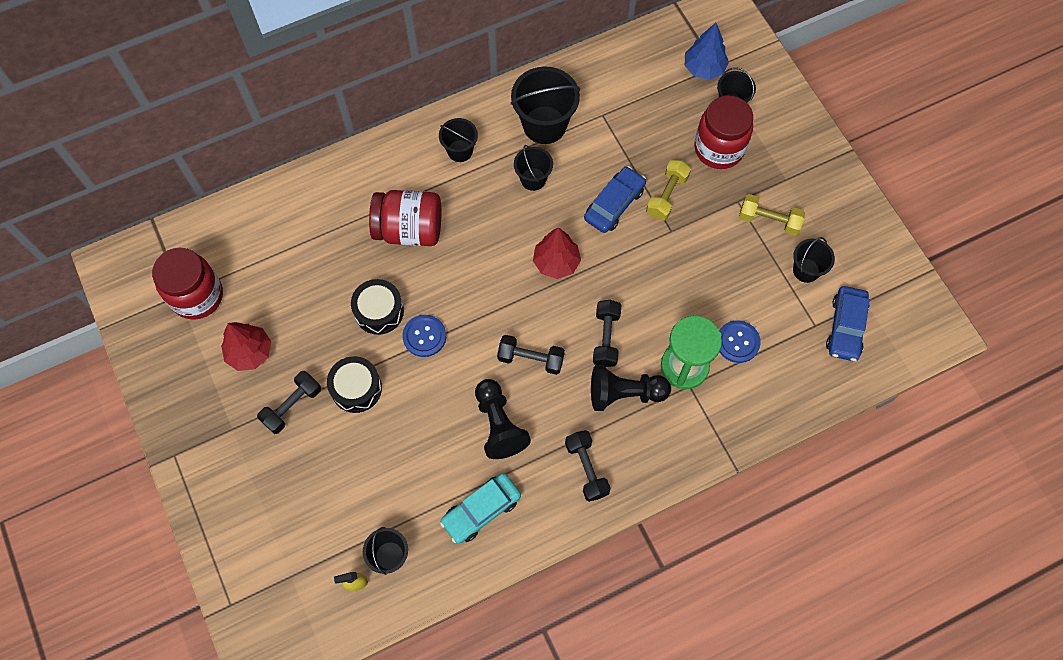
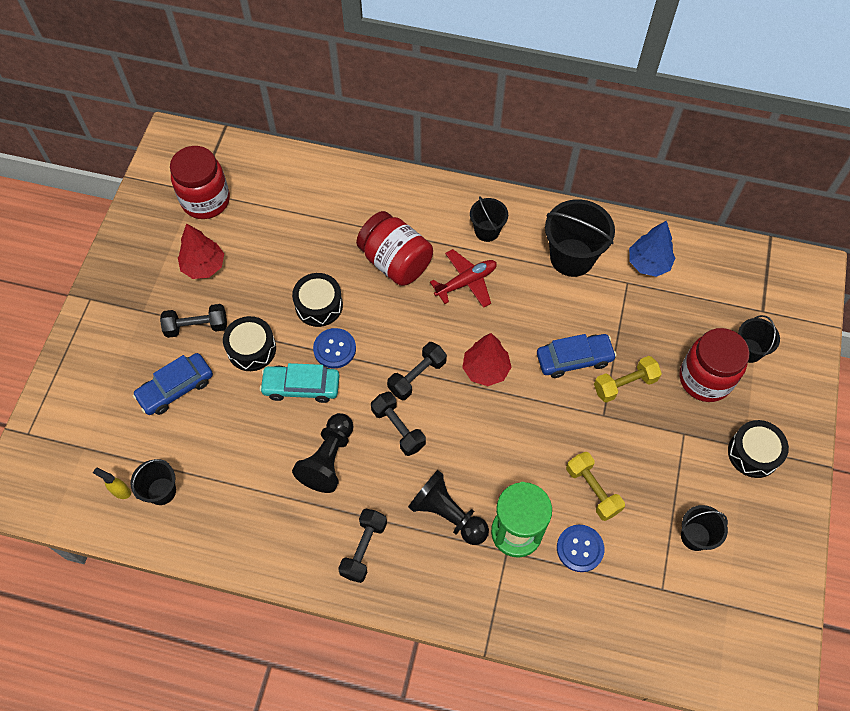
camera: 40 degrees right, 5 degrees down
turquoise car [440,473,521,544] -> turquoise car moved to [260,363,340,403]
black bucket [514,145,553,191] -> none
black dumbbell [593,300,621,367] -> black dumbbell moved to [387,342,447,400]
blue tree [685,23,729,80] -> blue tree moved to [629,220,675,277]
yellow dumbbell [739,194,805,236] -> yellow dumbbell moved to [566,452,625,521]
blue car [826,286,870,361] -> blue car moved to [133,353,213,415]
none -> red plane [430,249,497,308]
none -> black drum [728,420,789,478]

